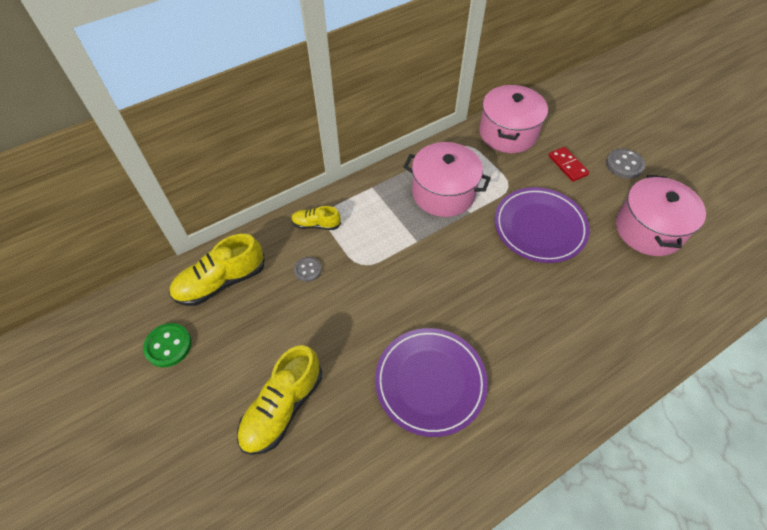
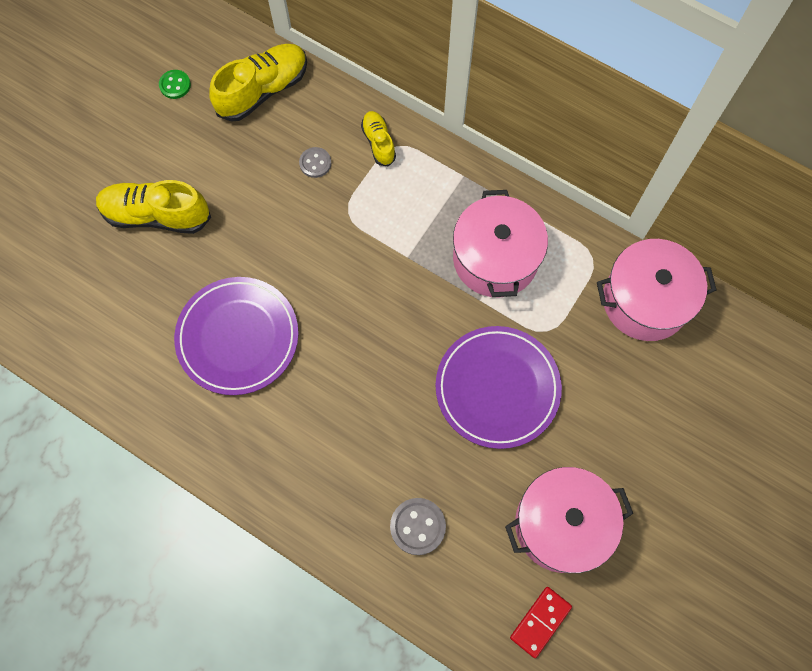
camera: 65 degrees right, 15 degrees up
green button [143,323,192,367] -> green button [159,70,191,99], size x0.65
yellow shoe [169,234,264,306] -> yellow shoe turned 105 degrees clockwise [209,44,307,122]
red domino [549,147,589,182] -> red domino moved to [510,587,572,658]
grey button [606,149,645,179] -> grey button moved to [390,498,446,555]

